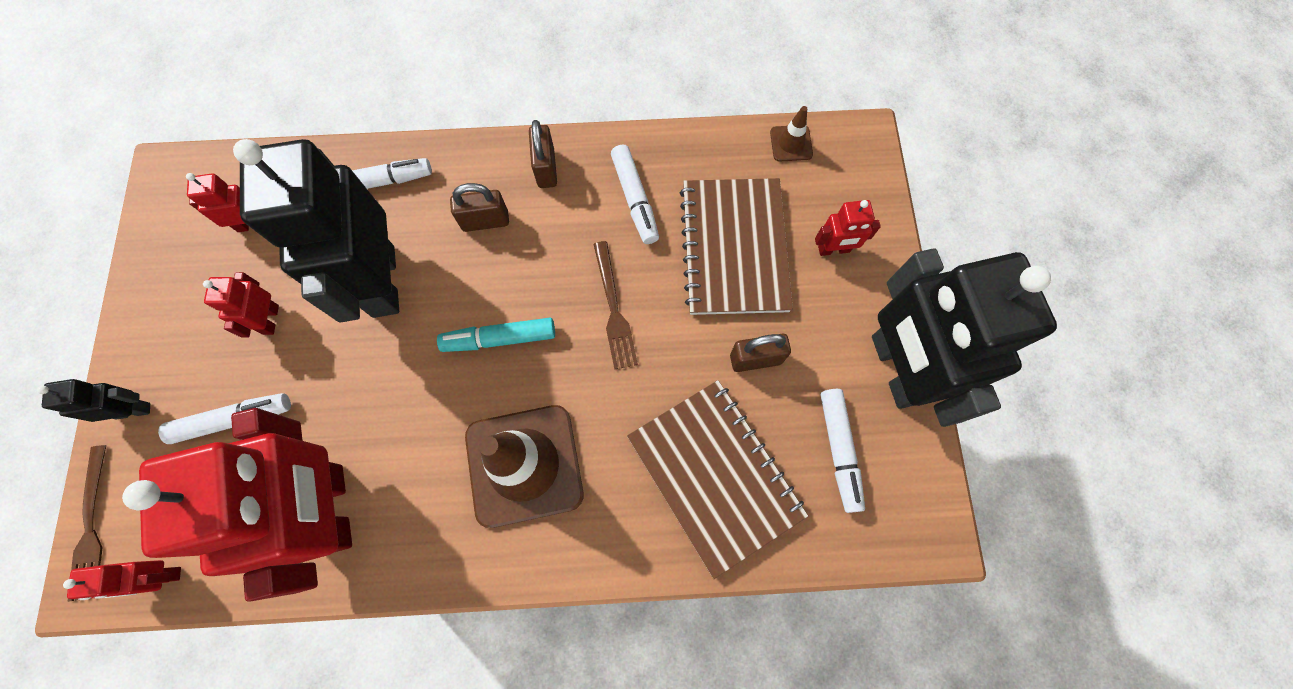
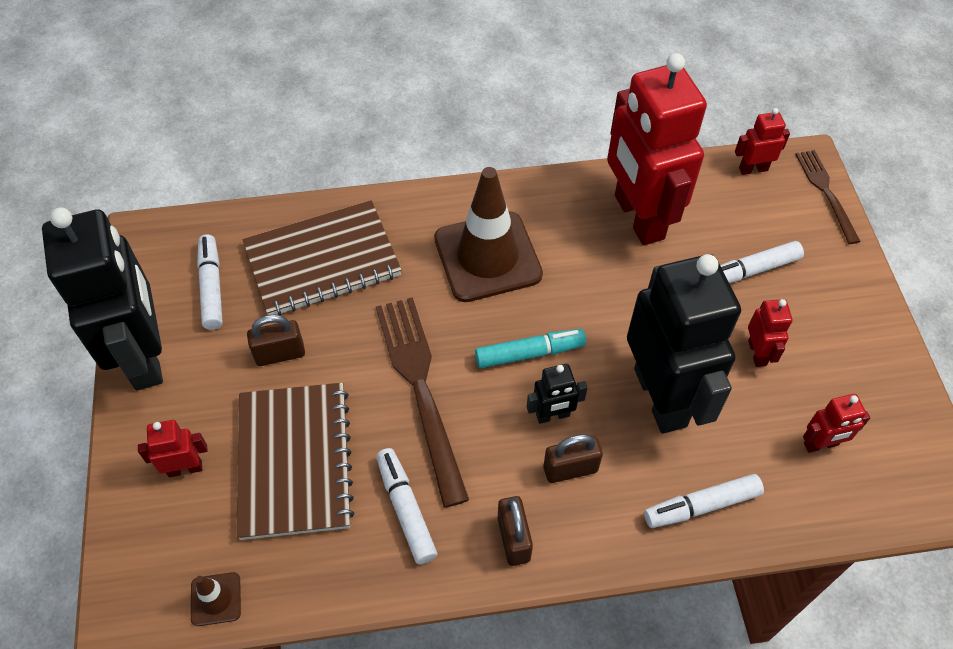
camera: 175 degrees right, 15 degrees down
black robot [37,379,150,422] -> black robot moved to [527,364,587,424]
brown fork [593,241,638,370] -> brown fork [376,297,469,508], size x1.72
brown notebook [627,380,808,579] -> brown notebook turned 75 degrees counterclockwise [242,200,402,315]

